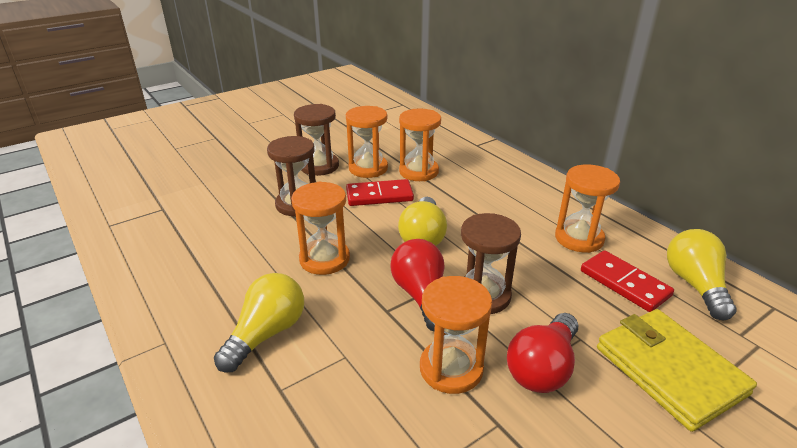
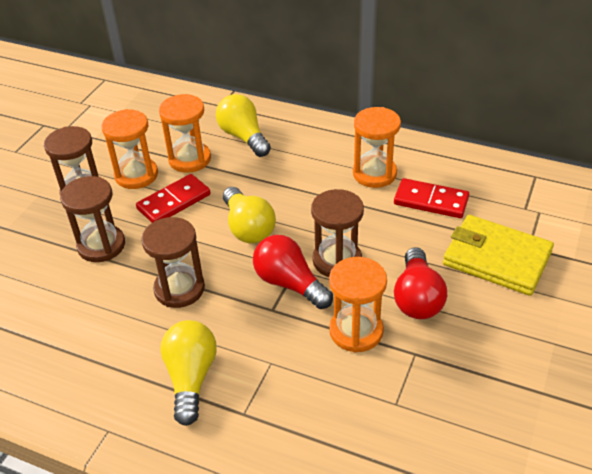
camera: 30 degrees left, 10 degrees up
orange hourglass [291,182,350,275] -> brown hourglass [141,217,205,308]
yellow light bulb [667,229,737,320] -> yellow light bulb moved to [216,94,271,157]

